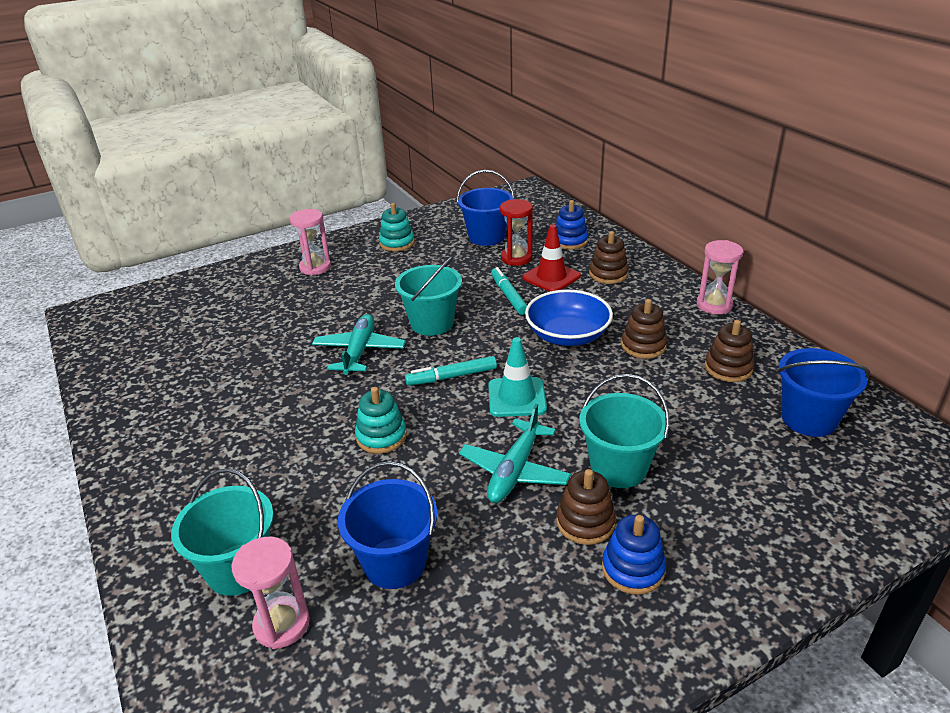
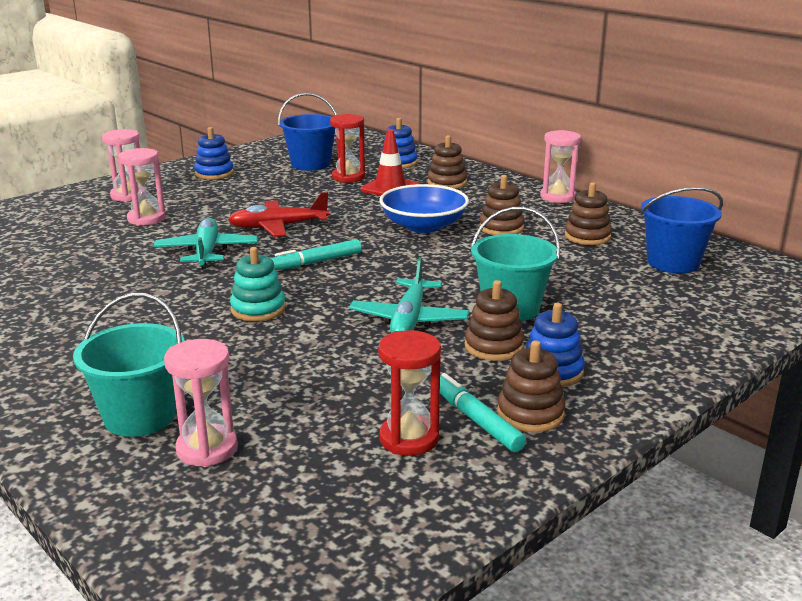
camera: 15 degrees left, 10 degrees down
blue bucket [338,461,437,589] -> none
turquoise stacking toy [379,203,415,251] -> blue stacking toy [194,127,234,180]
turquoise bucket [395,256,462,336] -> red plane [228,192,329,237]
turquoise traffic cone [488,337,547,417] -> none
turquoise marker [491,267,527,315] -> turquoise marker moved to [440,373,526,452]
none -> pink hourglass [118,148,166,226]
none -> red hourglass [378,330,441,456]
none -> brown stacking toy [497,340,566,432]

